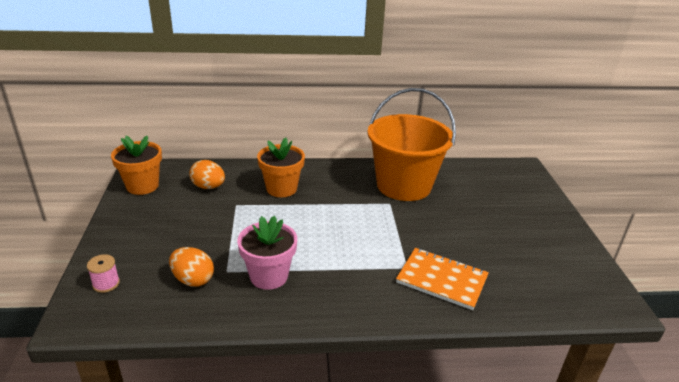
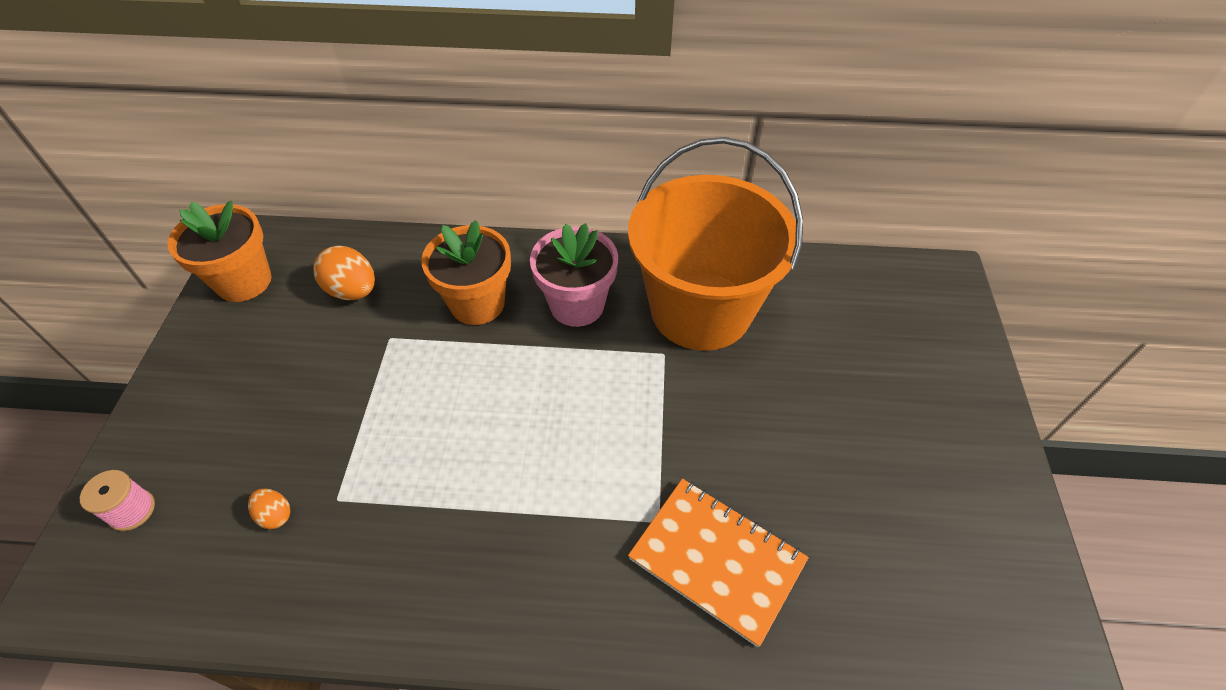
camera: 10 degrees right, 20 degrees up
orange egg [169,247,214,287] -> orange egg [248,488,291,529], size x0.54
pink flower pot [237,216,297,290] -> pink flower pot moved to [530,223,618,327]

